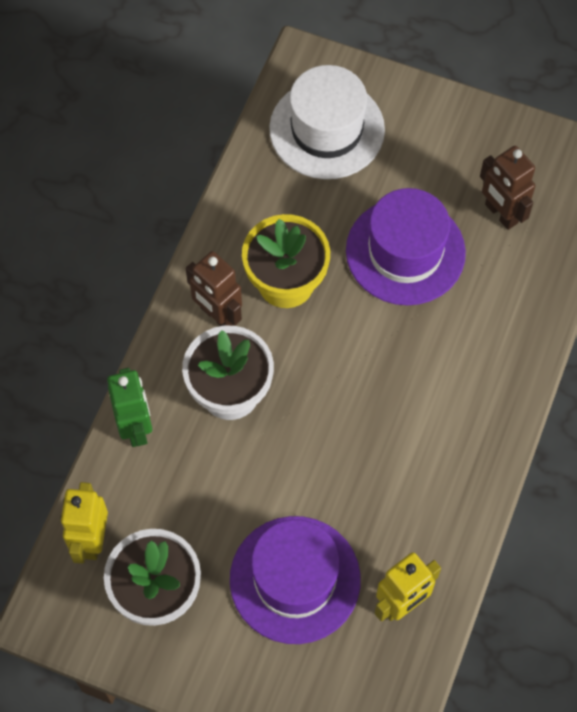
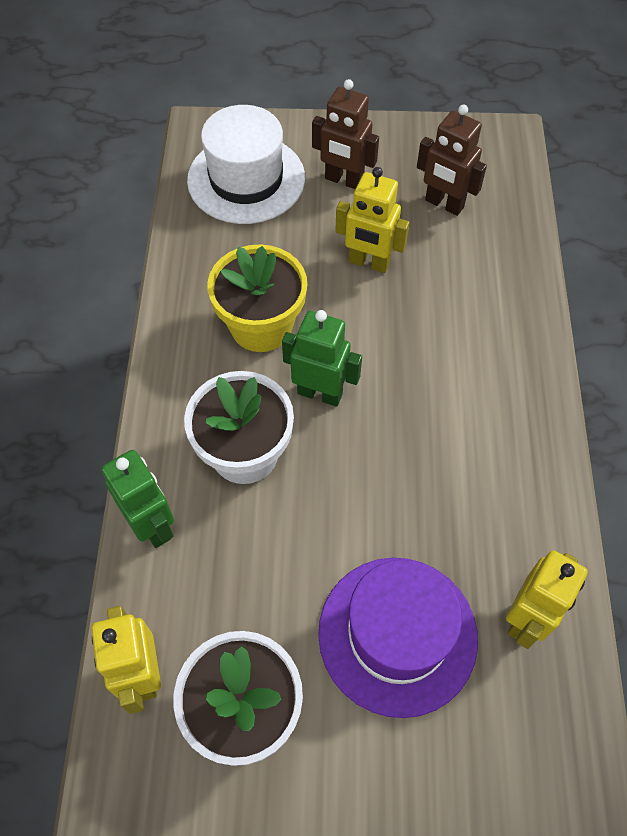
camera: 20 degrees left, 5 degrees down
brown robot [186,251,242,326] -> brown robot moved to [312,79,379,189]
purple hat [346,188,466,305] -> yellow robot [335,167,409,273]
none -> green robot [282,310,362,407]

